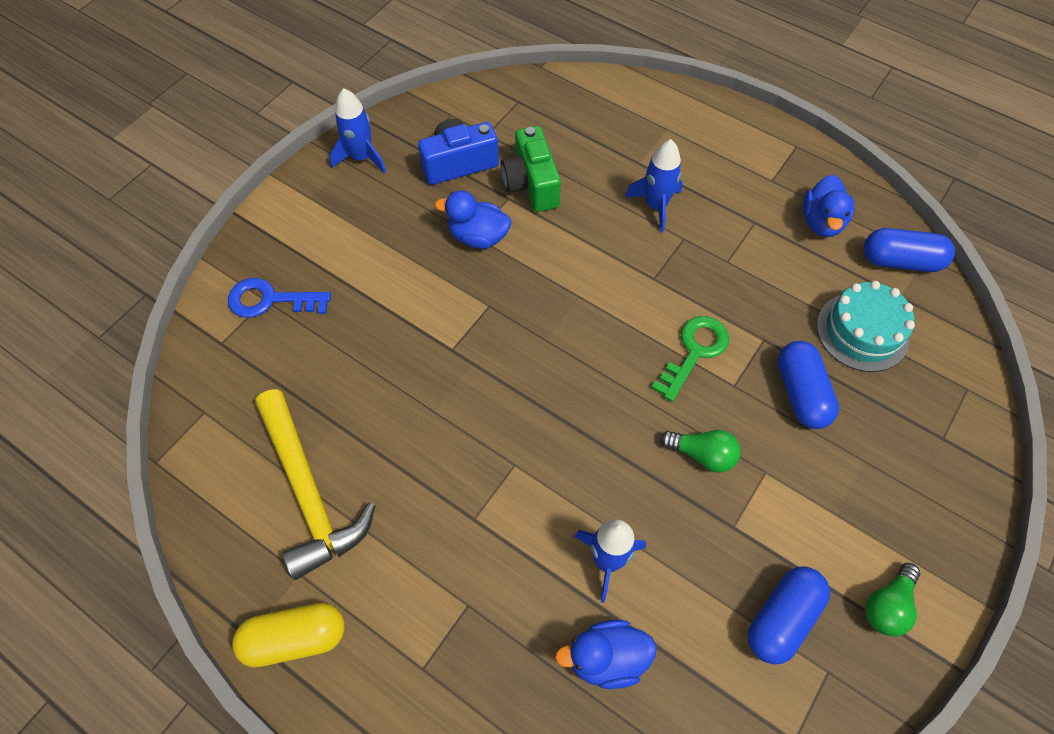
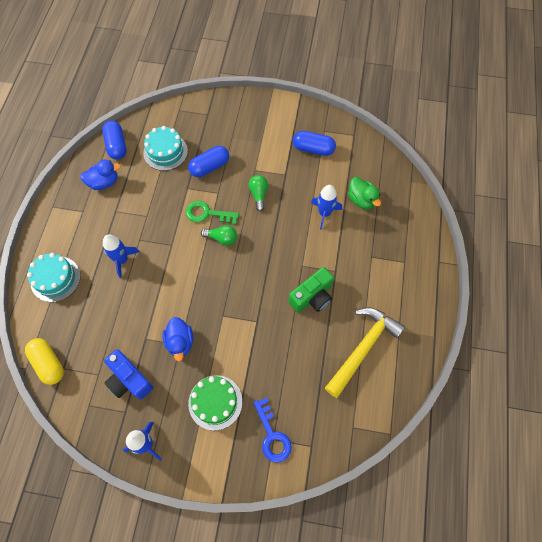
camera: 115 degrees left, 5 degrees up
yellow capsule [232,603,345,667] -> yellow capsule moved to [25,338,64,385]
green camera [501,126,561,212] -> green camera moved to [288,267,334,313]
blue duck [555,620,657,689] -> green duck [348,177,381,209]
green light bulb [865,563,920,637] -> green light bulb moved to [201,225,237,246]
none -> turquoise cake [27,253,81,302]
none -> green cake [188,375,242,431]

